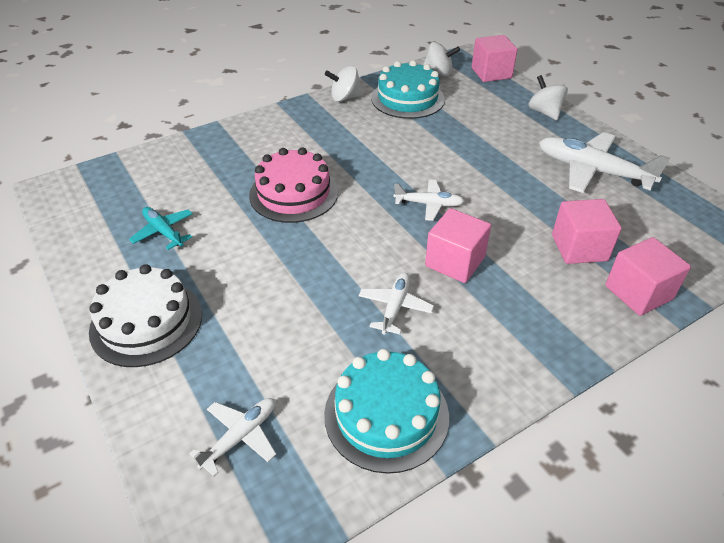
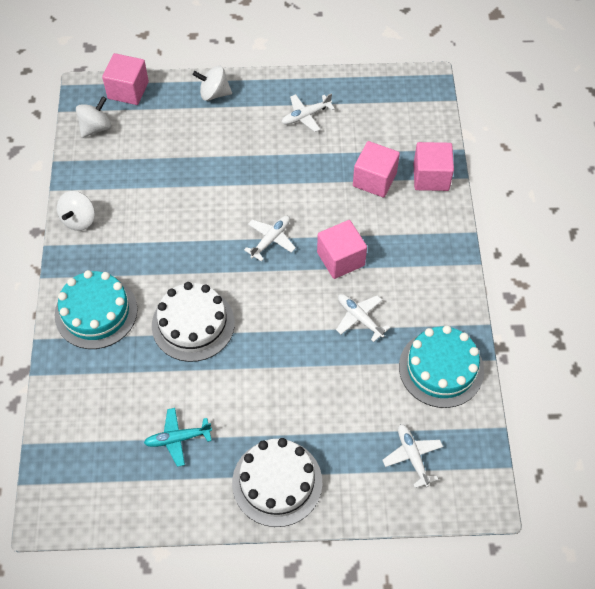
camera: 60 degrees left, 15 degrees up
pink cake [249,147,338,223] -> white cake [152,282,235,362]
turquoise cake [371,60,445,119] -> turquoise cake moved to [55,270,138,349]
white plane [539,132,670,193] -> white plane [282,93,335,132], size x0.55

